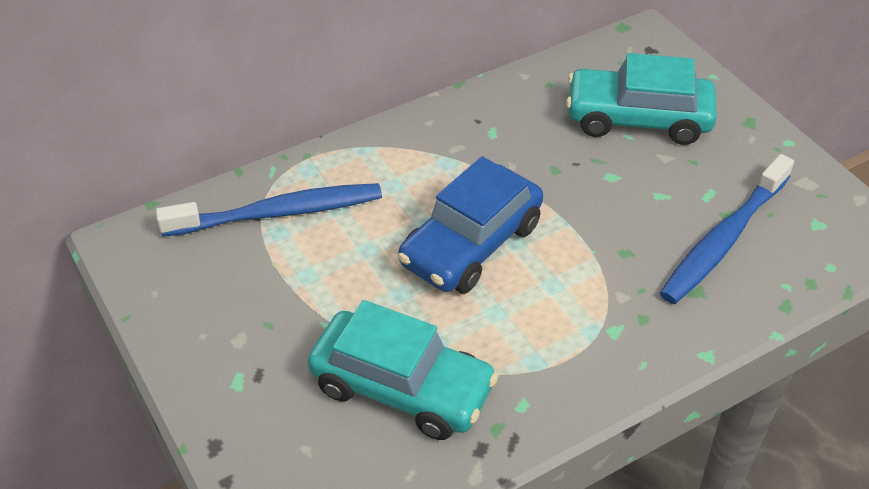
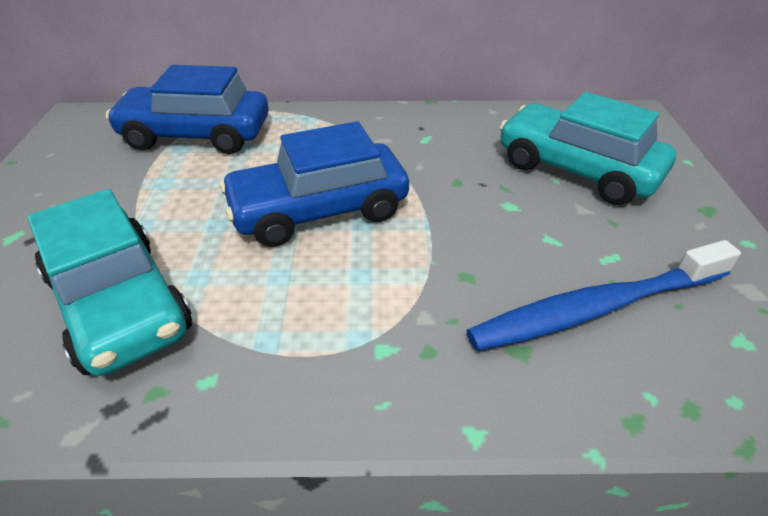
camera: 30 degrees right, 5 degrees down
blue toothbrush [156,183,382,237] -> blue car [106,65,269,154]

